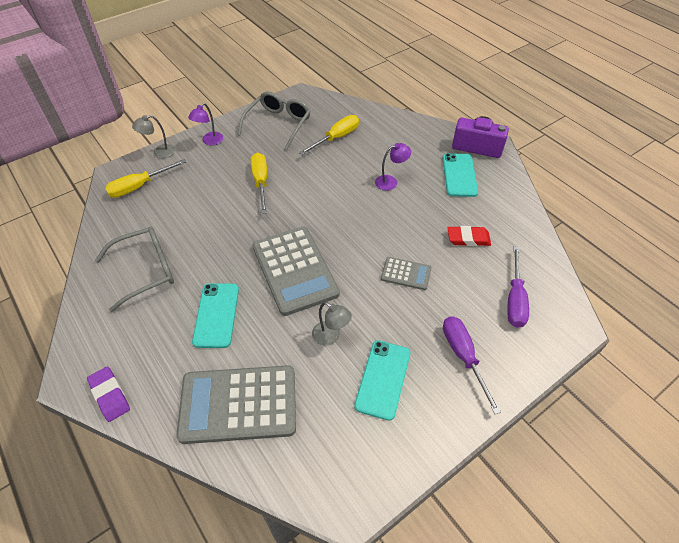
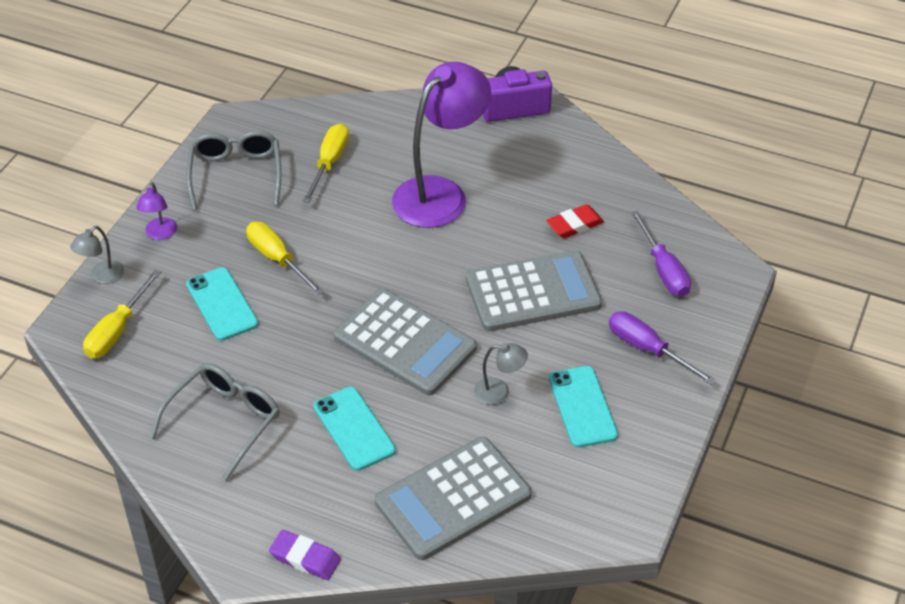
camera: 30 degrees left, 5 degrees down
purple lamp [375,143,411,191] -> purple lamp [392,62,491,228], size x2.37
grey calculator [381,257,432,290] -> grey calculator [466,250,602,331], size x2.05
turquoise phone [443,153,478,197] -> turquoise phone moved to [186,267,258,341]

